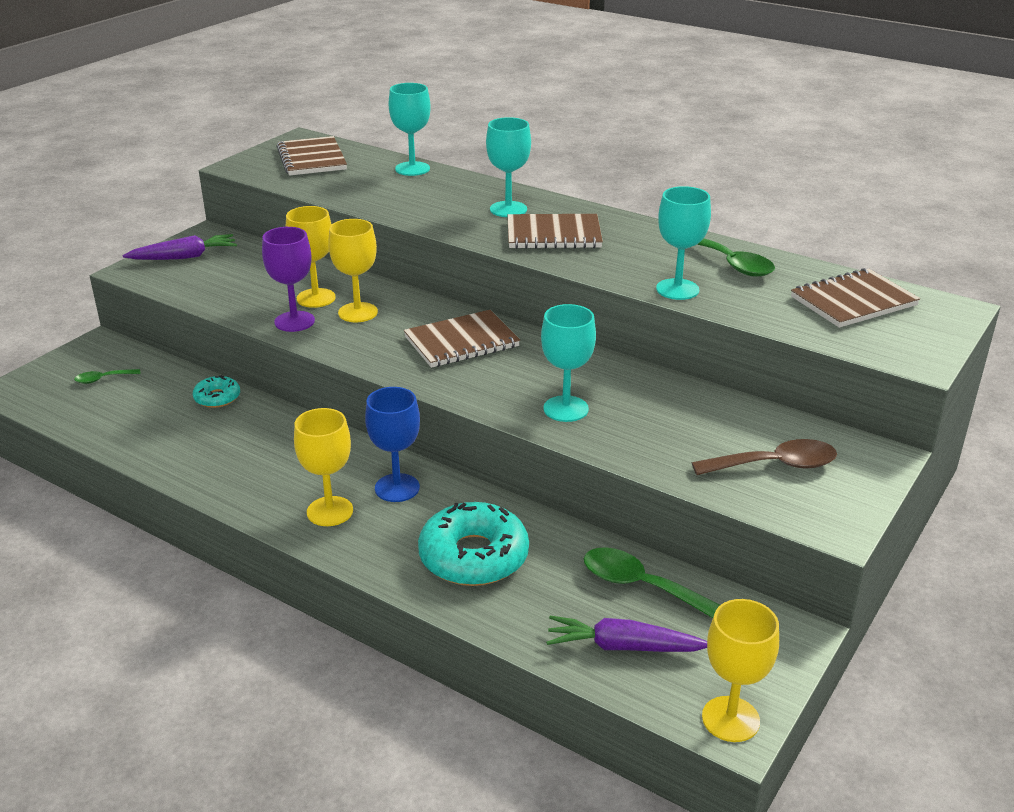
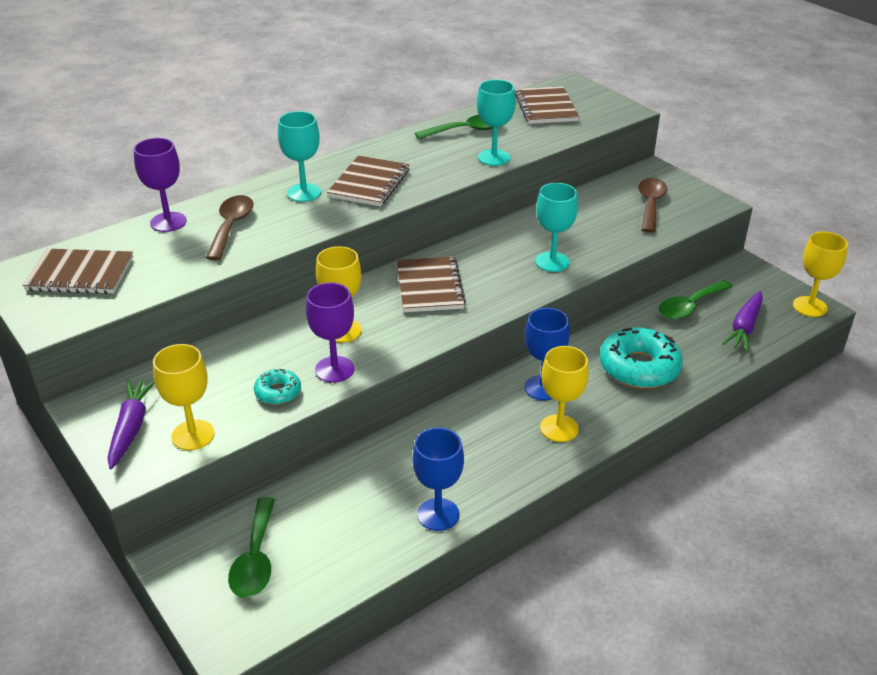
camera: 70 degrees left, 5 degrees up
green spoon [74,369,140,384] -> green spoon [228,497,275,598], size x1.86
turquoise donut [193,375,240,408] -> turquoise donut moved to [254,369,301,405]
yellow goblet [286,206,336,308] -> yellow goblet moved to [153,344,215,450]
turquoise goblet [389,83,431,176] -> purple goblet [134,138,187,232]
none -> brown spoon [206,195,254,260]
none -> blue goblet [413,428,464,531]

